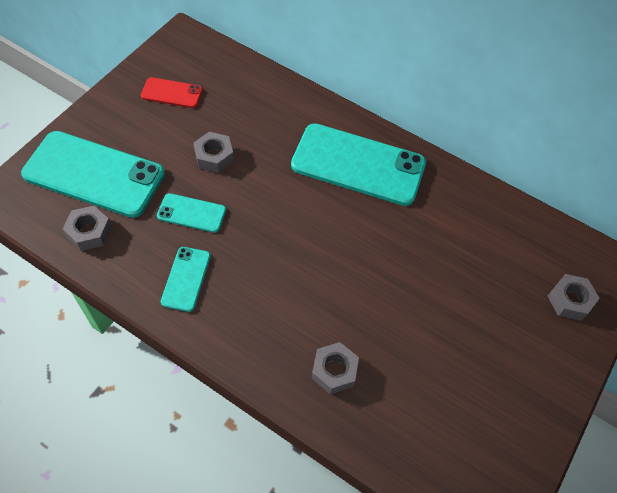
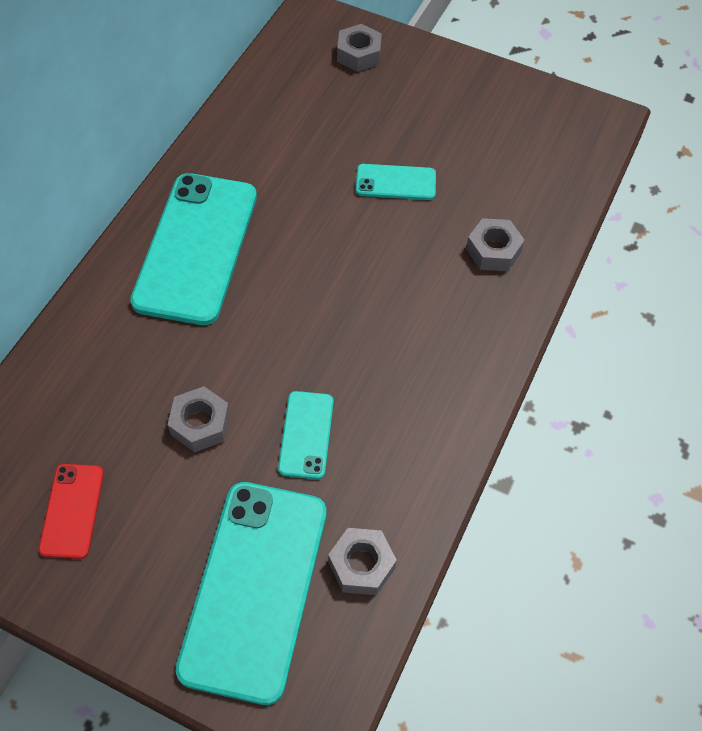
camera: 95 degrees left, 0 degrees up
turquoise phone [161,247,211,312] -> turquoise phone moved to [356,164,436,200]

